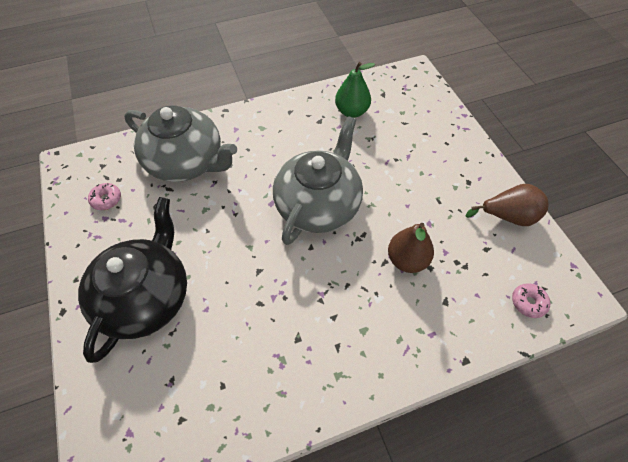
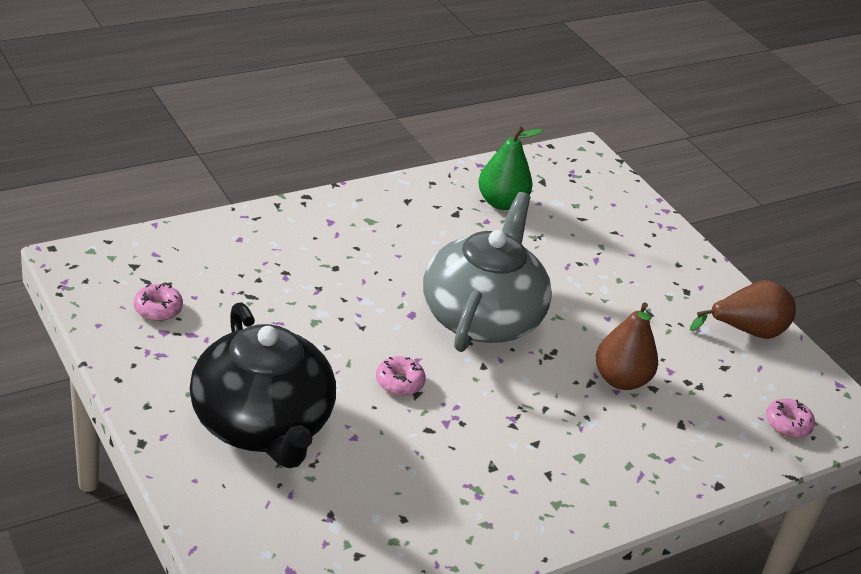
camera: 15 degrees left, 20 degrees down
black teapot [78,197,187,363] -> black teapot turned 150 degrees clockwise [190,302,336,468]
grey teapot [124,106,237,182] -> none
none -> pink donut [376,356,426,396]

